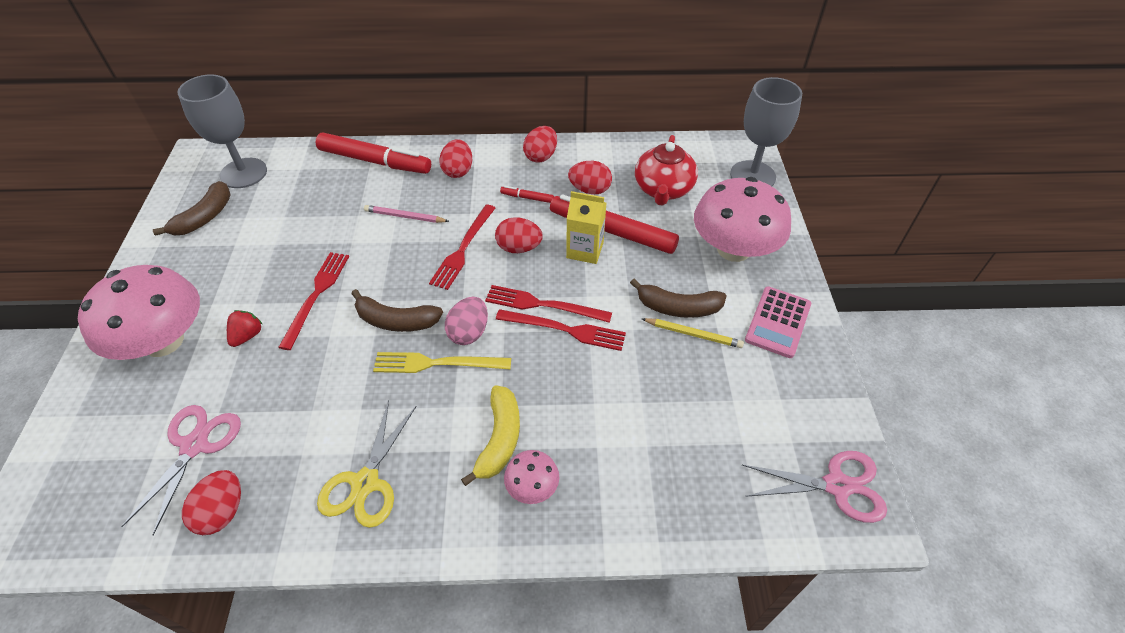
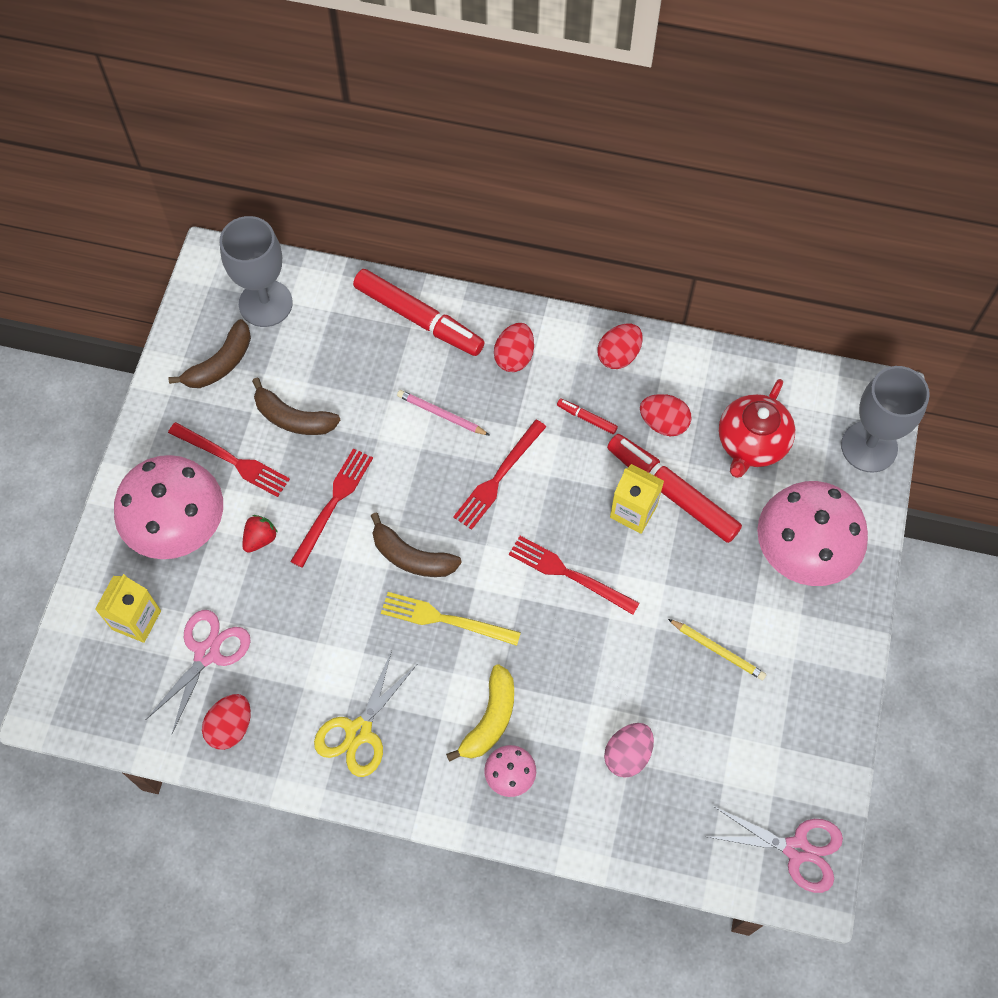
camera: 15 degrees right, 15 degrees up
pink egg [445,297,488,345] -> pink egg moved to [604,723,654,778]
red egg [495,217,543,253] -> none
red fork [496,309,626,351] -> red fork moved to [168,422,290,497]
brown banana [630,279,727,318] -> brown banana moved to [252,378,340,435]
pink calculator [745,286,811,358] -> none
none -> yellow carton [95,574,161,643]

